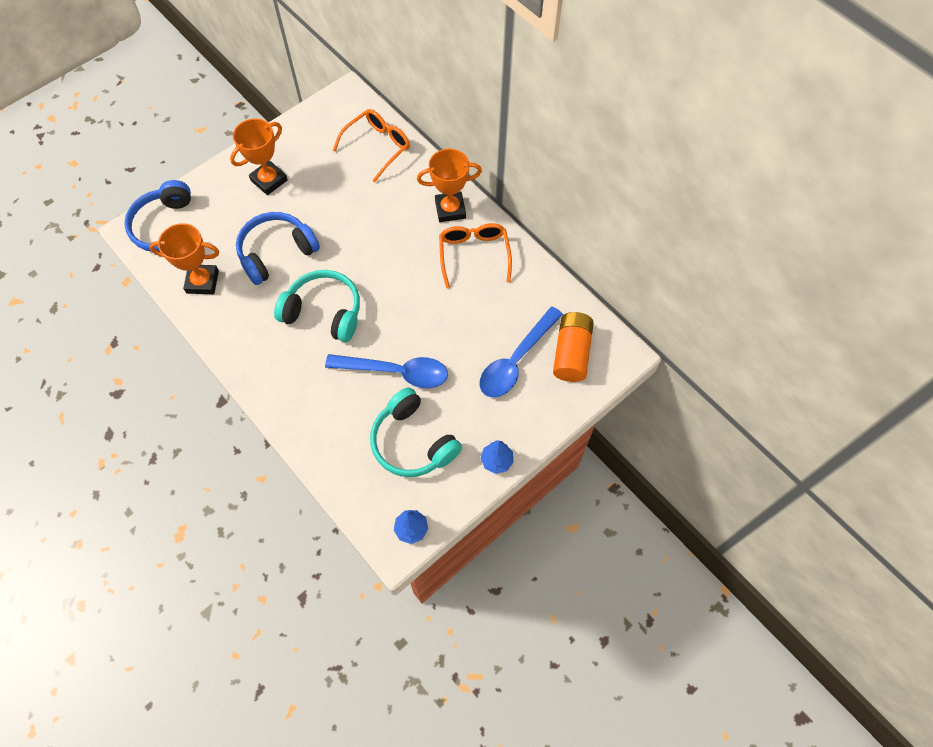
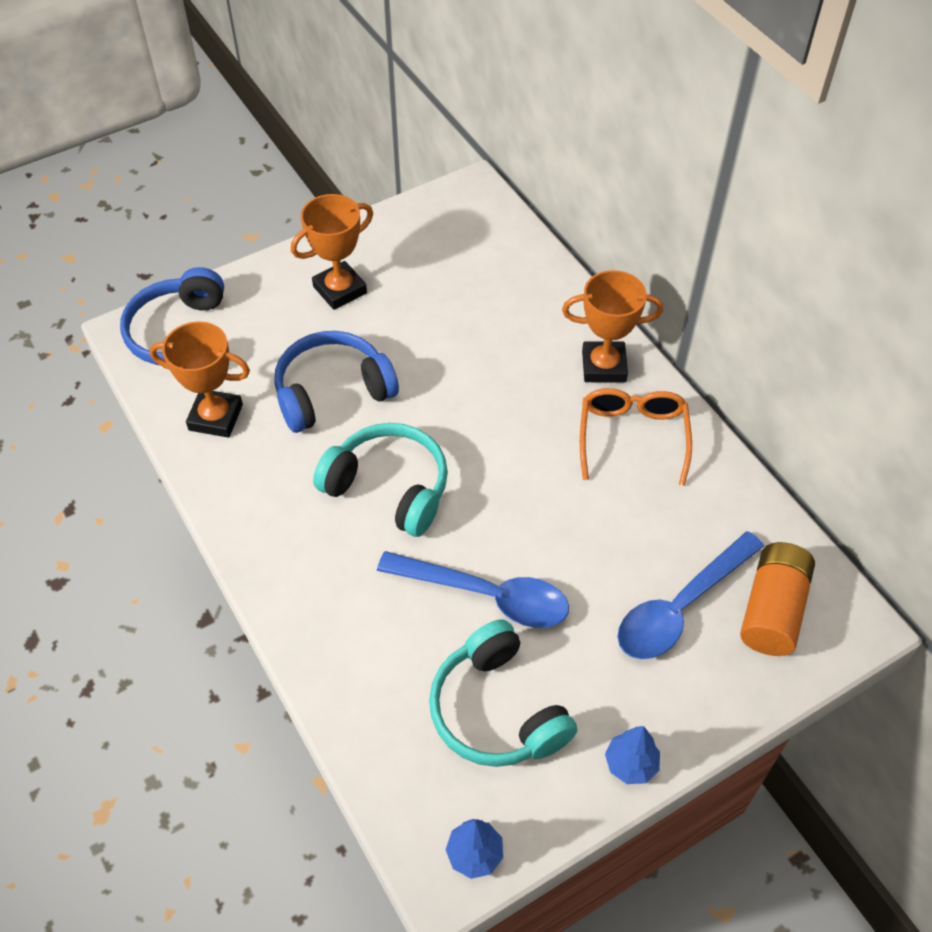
camera: 10 degrees right, 10 degrees down
orange glasses [333,109,410,182] -> none

